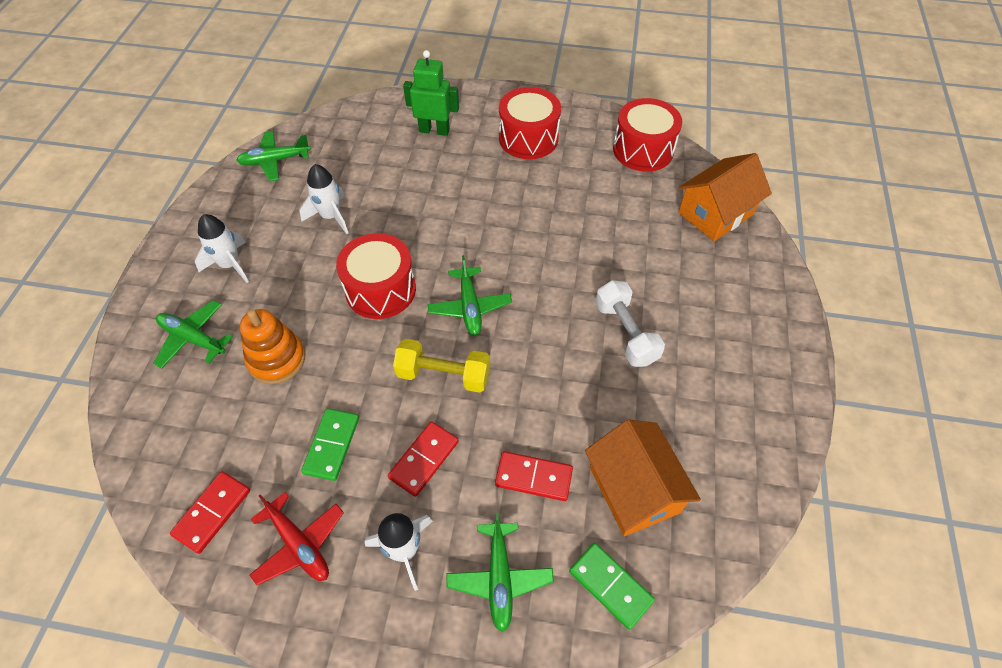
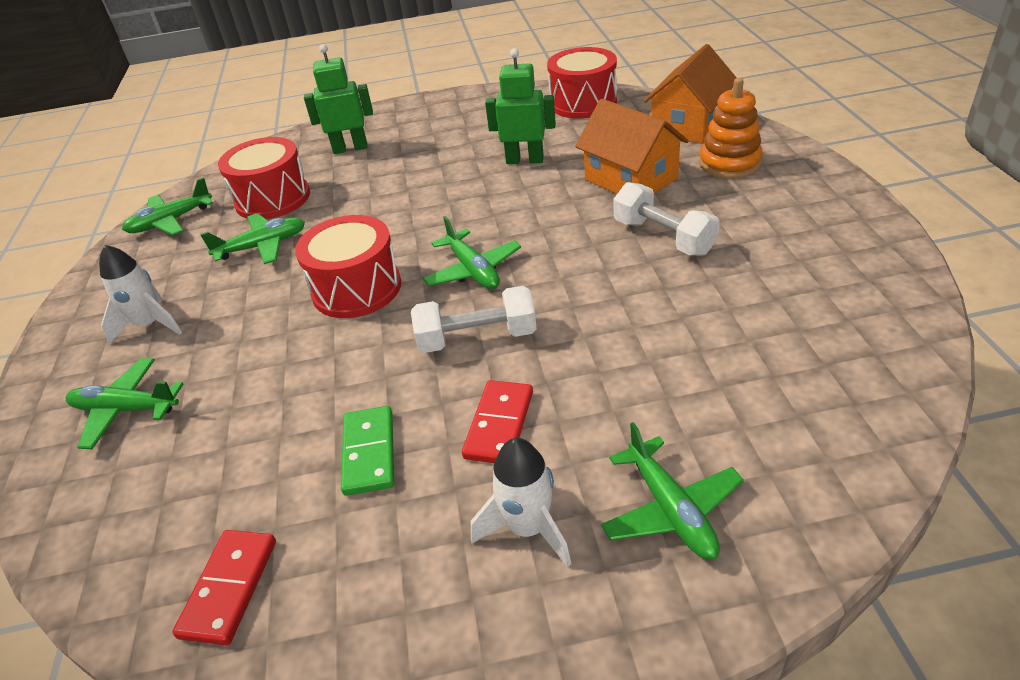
camera: 15 degrees left, 15 degrees down
orange stacking toy [240,309,305,384] -> orange stacking toy moved to [699,78,763,179]
red plane [249,492,344,585] -> none
white rocket [300,164,349,234] -> green plane [200,213,305,264]
yellow dumbbell [393,339,490,393] -> white dumbbell [411,286,537,353]
red domino [495,451,573,501] -> none
red drum [499,87,561,159] -> red drum moved to [218,137,310,219]
green domino [569,543,655,630] -> none
orange house [585,420,701,536] -> orange house moved to [575,99,689,194]
none -> green robot [485,48,556,164]

